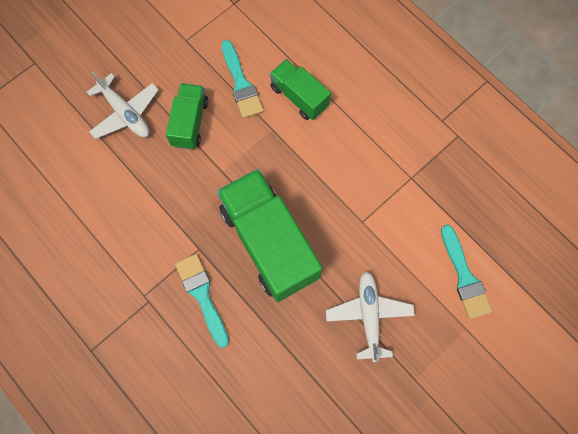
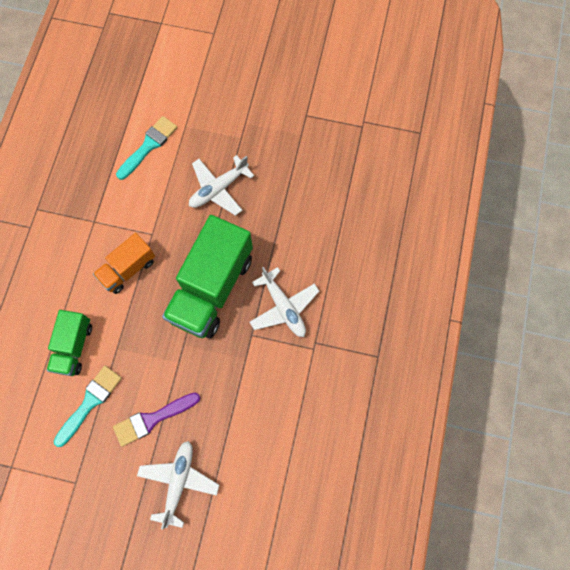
camera: 125 degrees left, 0 degrees up
green truck [166,83,208,150] -> purple brush [113,393,200,447]
turquoise brush [175,254,229,348] -> white plane [250,267,319,337]
none -> orange truck [93,233,155,294]

